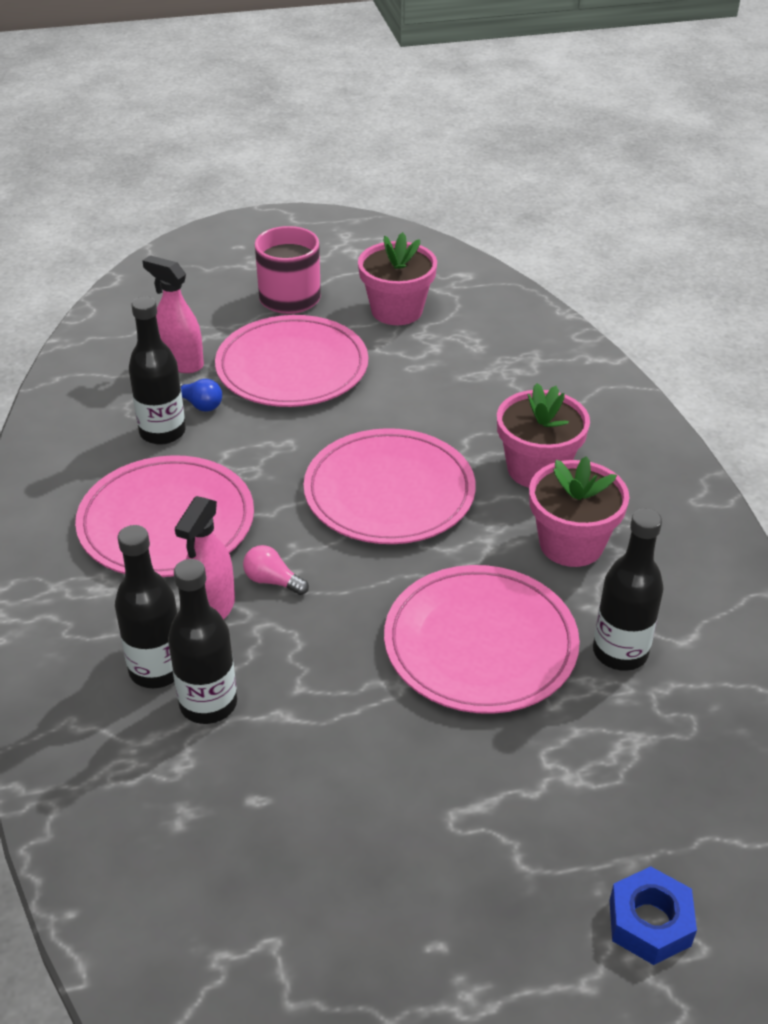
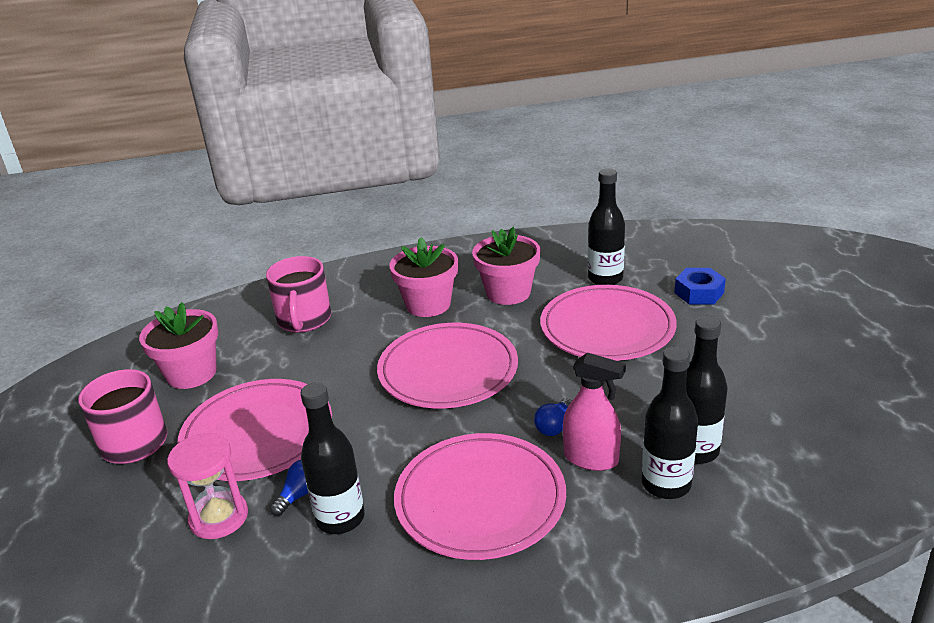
camera: 85 degrees left, 10 degrees down
pink spray bottle [142,255,204,373] -> pink hourglass [167,433,248,539]
pink light bulb [243,545,309,595] -> blue light bulb [534,398,572,436]
blue nut [609,866,697,965] -> blue nut moved to [674,268,726,304]
none -> pink mug [266,256,331,333]

